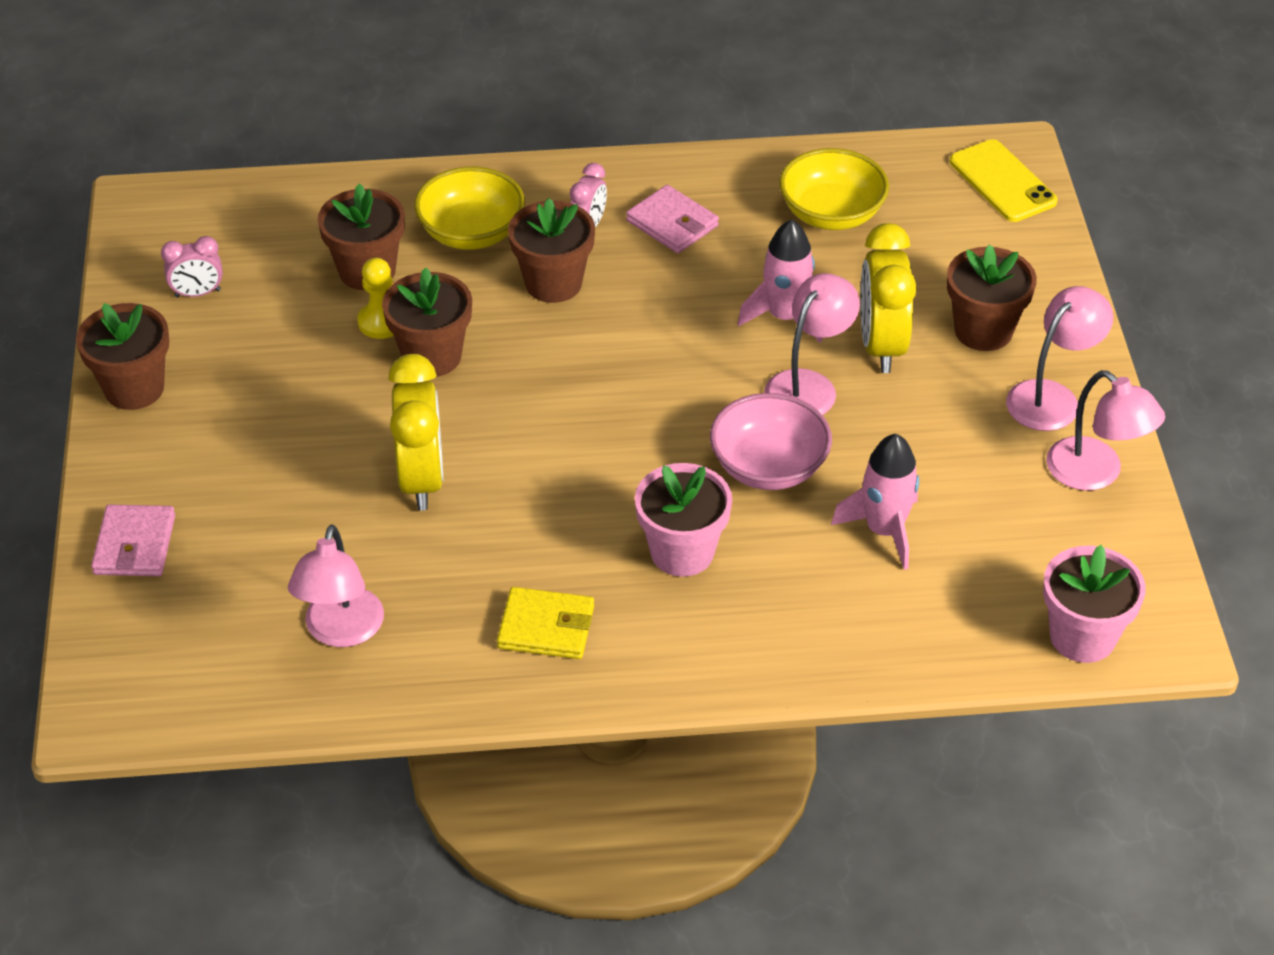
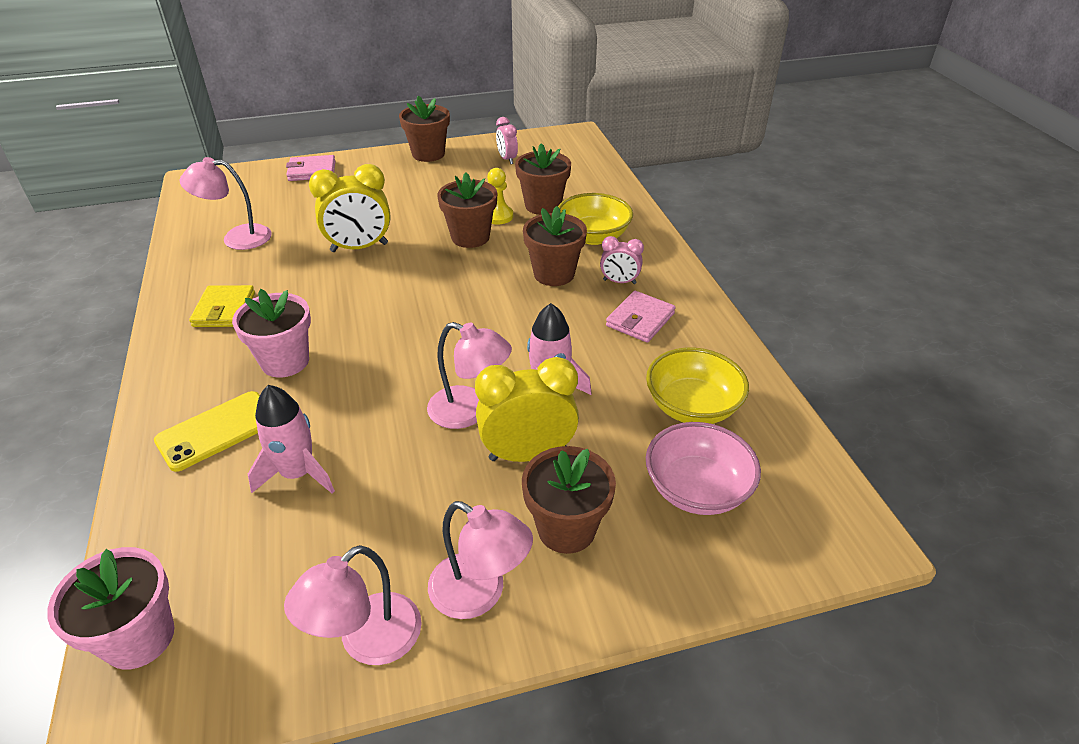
camera: 80 degrees right, 5 degrees down
pink bowl [710,393,832,490] -> pink bowl moved to [646,422,761,515]
yellow phone [950,139,1058,222] -> yellow phone moved to [154,391,260,472]

